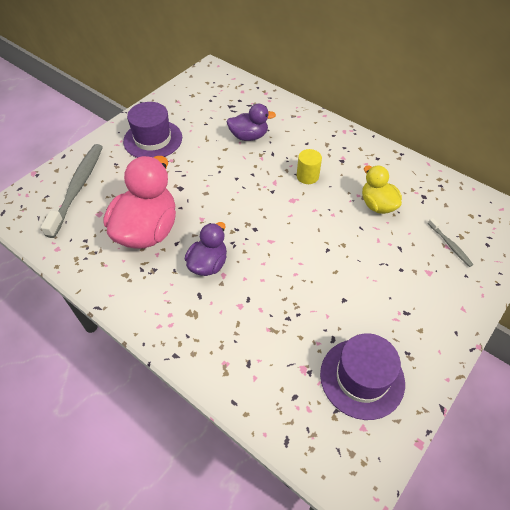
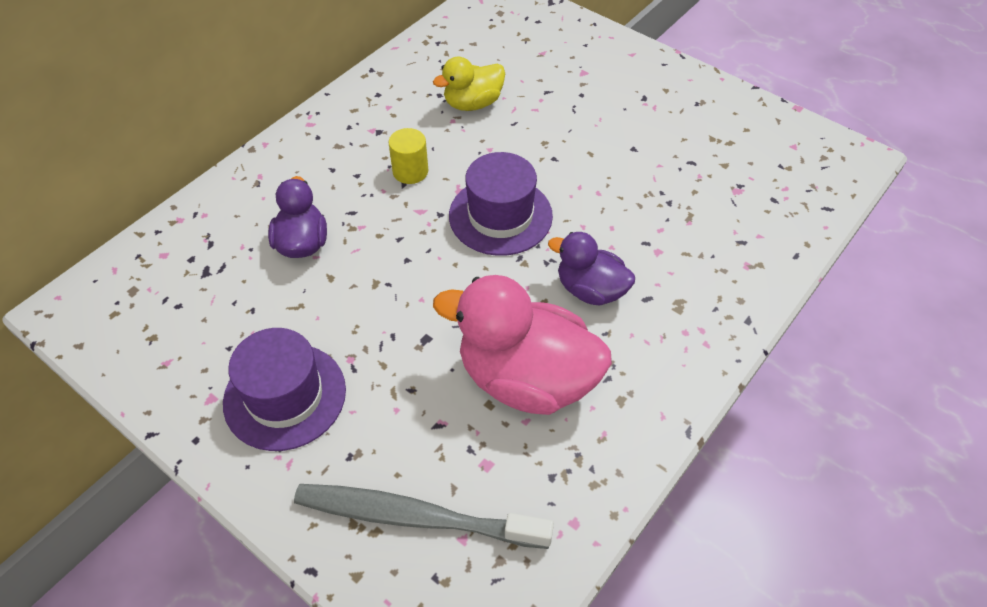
camera: 90 degrees left, 0 degrees up
purple hat [320,333,405,420] -> purple hat moved to [449,152,553,256]
grey toothbrush [428,218,473,267] -> none

